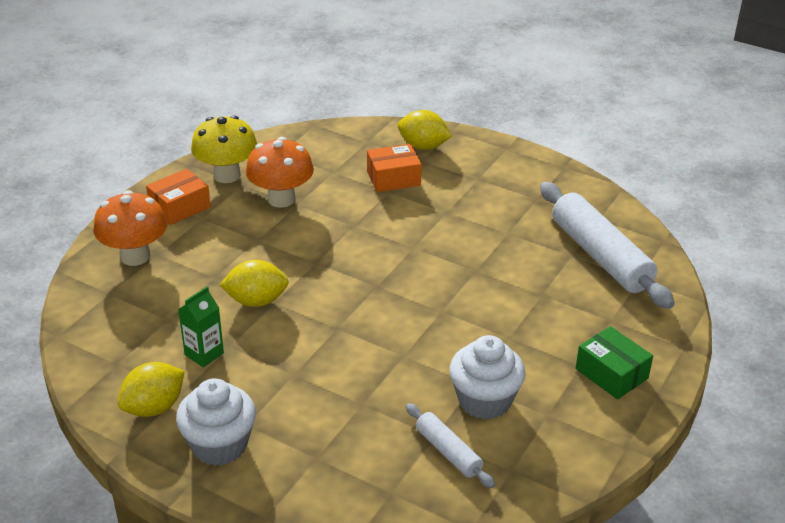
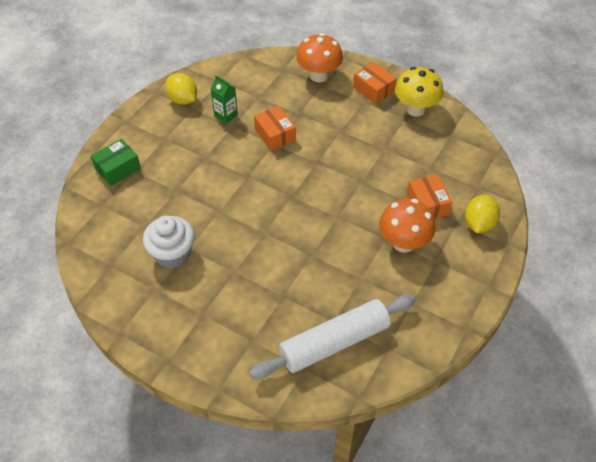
camera: 90 degrees right, 15 degrees up
white cupcake [176,378,256,466] -> none
yellow lemon [220,260,289,307] -> orange box [254,106,296,151]
orange mushroom [246,137,314,208] -> orange mushroom moved to [379,199,436,253]
white rolling pin [406,403,495,488] -> none
green box [576,326,653,399] -> green box moved to [91,139,141,186]

